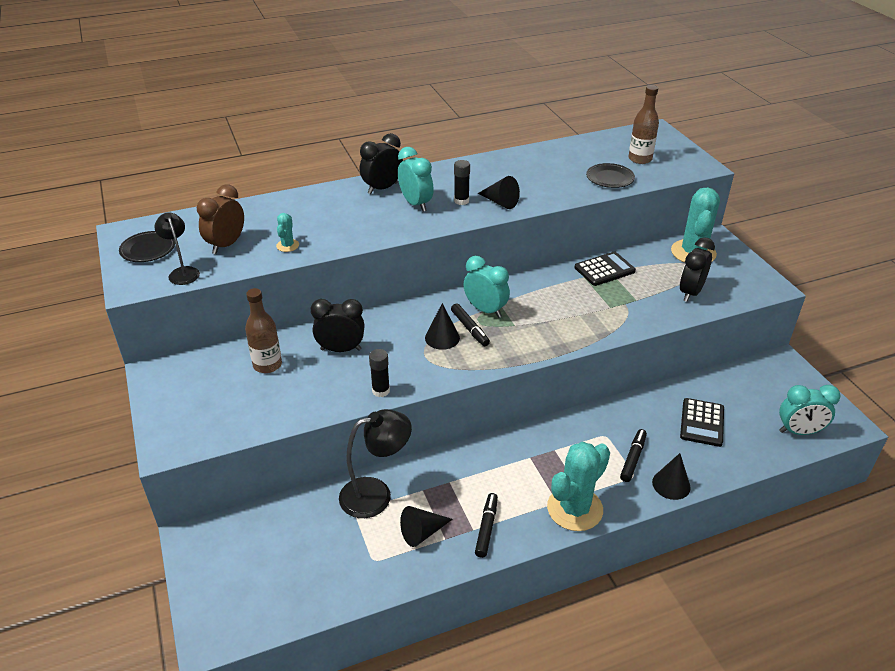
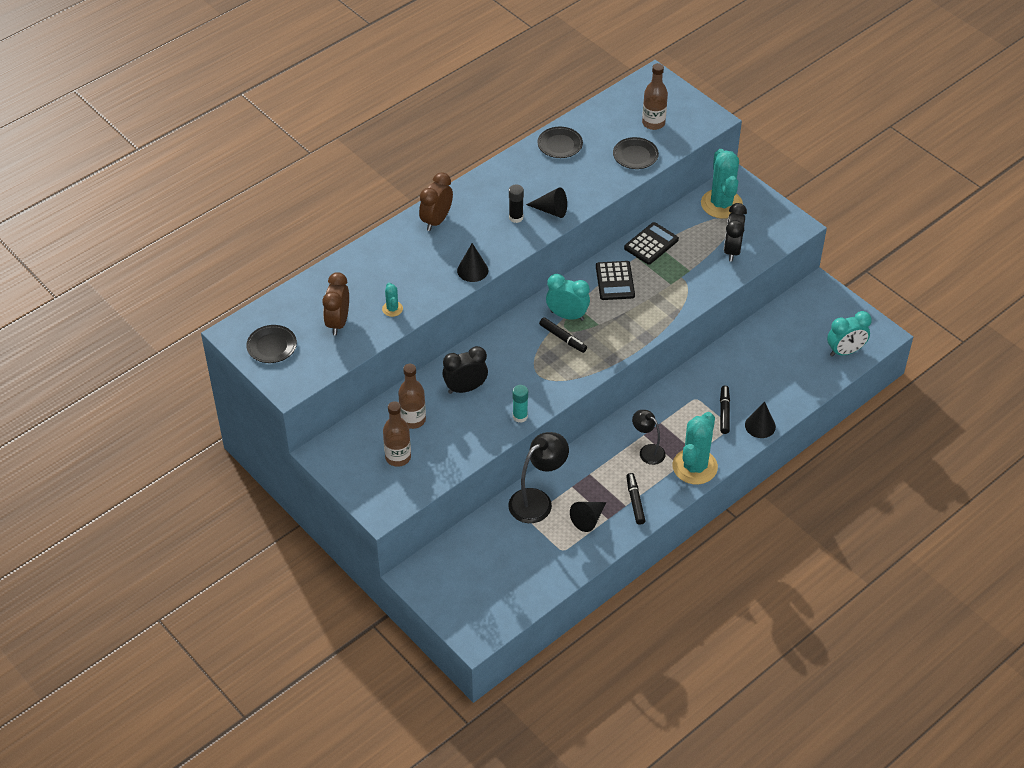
camera: 20 degrees left, 10 degrees up
black lamp [154,212,200,285] -> black lamp moved to [632,410,666,465]
black clock [360,133,403,194] -> brown clock [419,172,453,231]
black glue stick [369,349,390,397] -> turquoise glue stick [512,385,528,423]
turquoise clock [398,147,434,212] -> none
black cone [425,303,460,350] -> black cone moved to [457,243,488,282]
black calculator [680,398,724,447] -> black calculator moved to [596,261,635,300]
none -> brown bottle [383,401,411,467]
none -> black plate [537,127,583,158]

